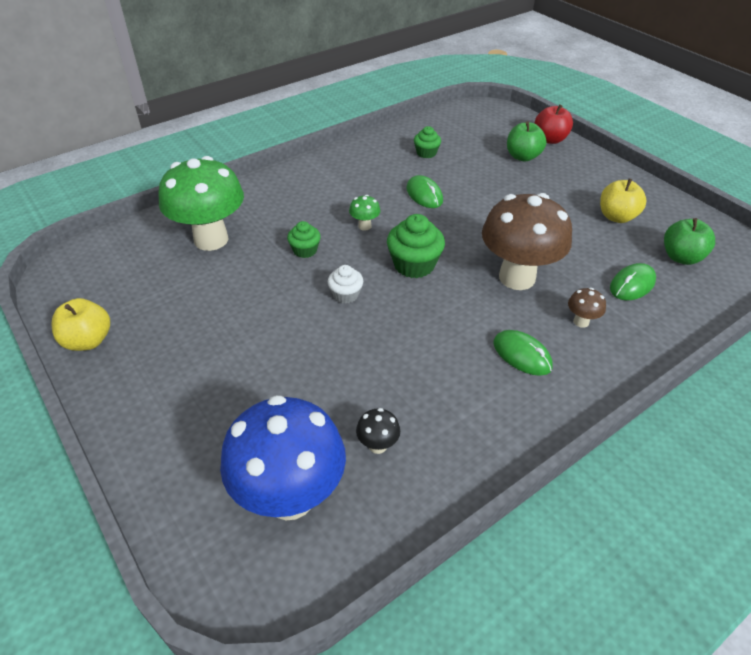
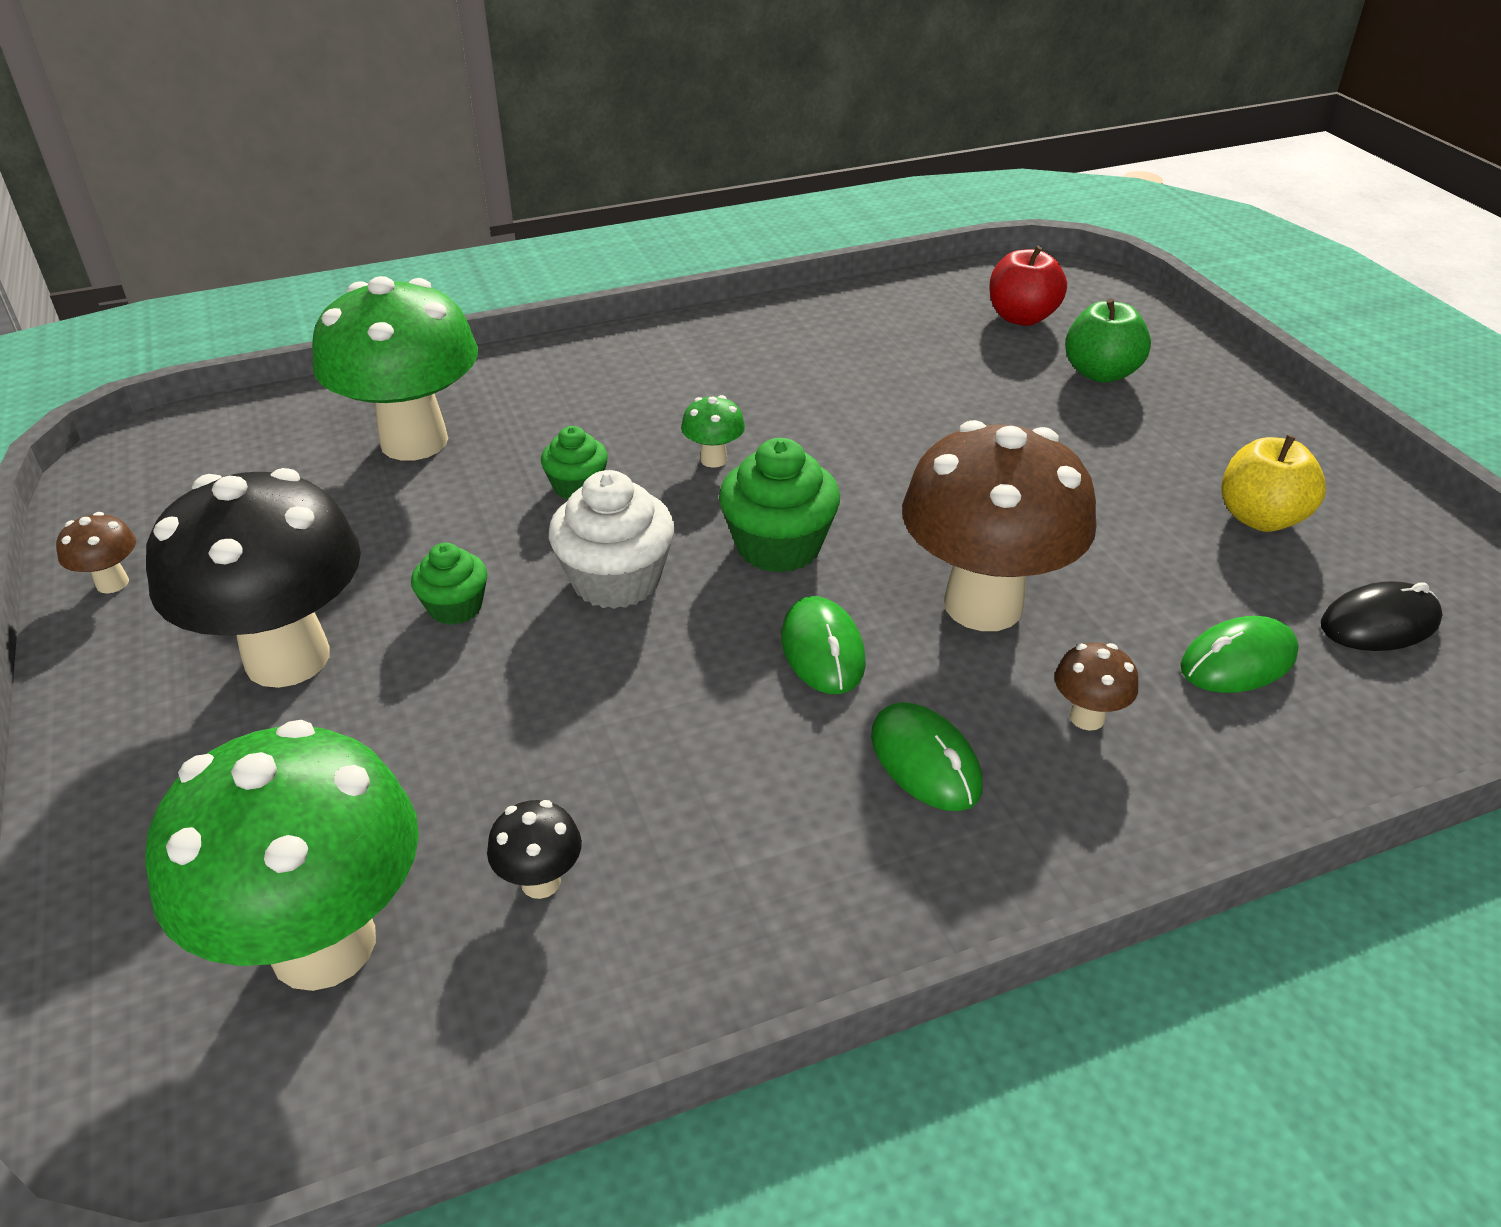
camera: 15 degrees right, 5 degrees down
yellow apple [52,298,110,351] -> brown mushroom [56,512,136,593]
blue mushroom [220,395,346,521] -> green mushroom [145,720,419,991]
white cupcake [328,265,363,303] -> white cupcake [549,470,674,609], size x1.69
green mouse [406,175,443,208] -> green mouse moved to [781,596,866,694]
green cupcake [414,126,441,158] -> green cupcake moved to [411,543,487,625]
red apple [535,104,573,144] -> red apple moved to [990,245,1067,326]
green apple [664,218,715,265] -> black mouse [1321,581,1443,651]
none -> black mushroom [146,468,361,688]

